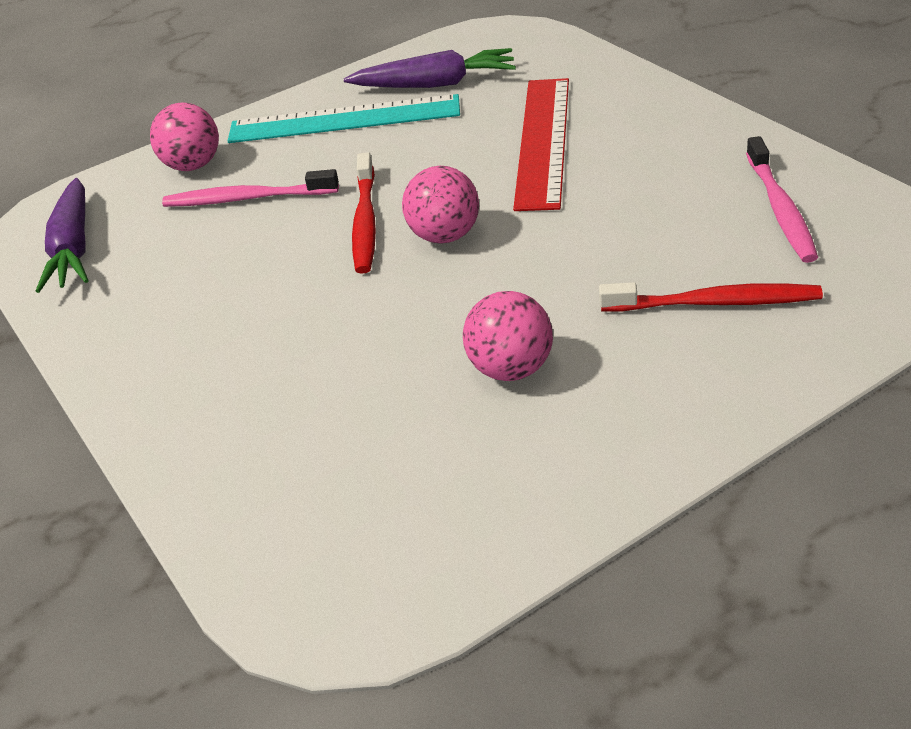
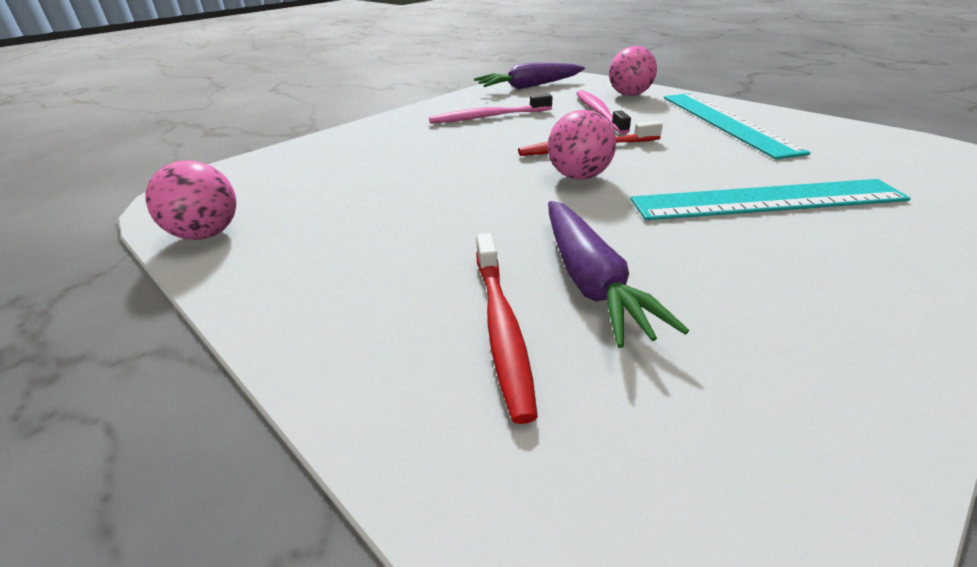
camera: 75 degrees right, 5 degrees down
purple carrot [344,48,516,88] -> purple carrot moved to [548,201,689,348]
pink ball [463,291,553,381] -> pink ball moved to [146,160,236,240]
red ruler [513,78,569,211] -> turquoise ruler [630,179,911,220]
pink toothbrush [746,136,818,263] -> pink toothbrush moved to [429,94,552,124]

